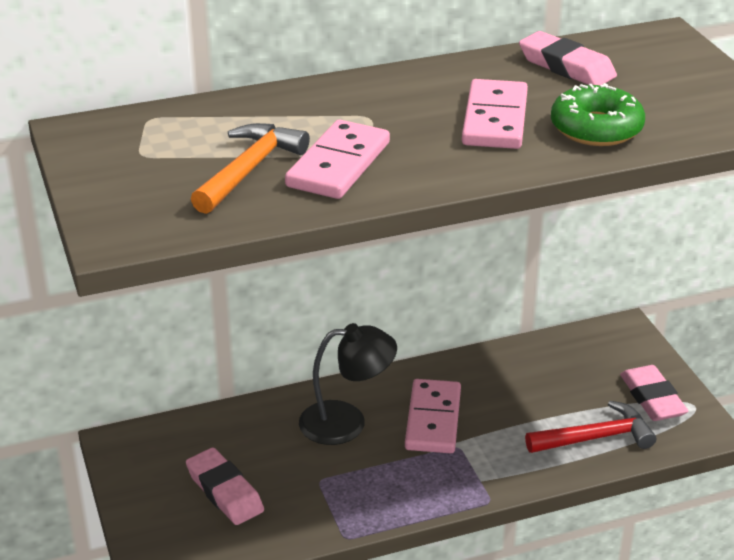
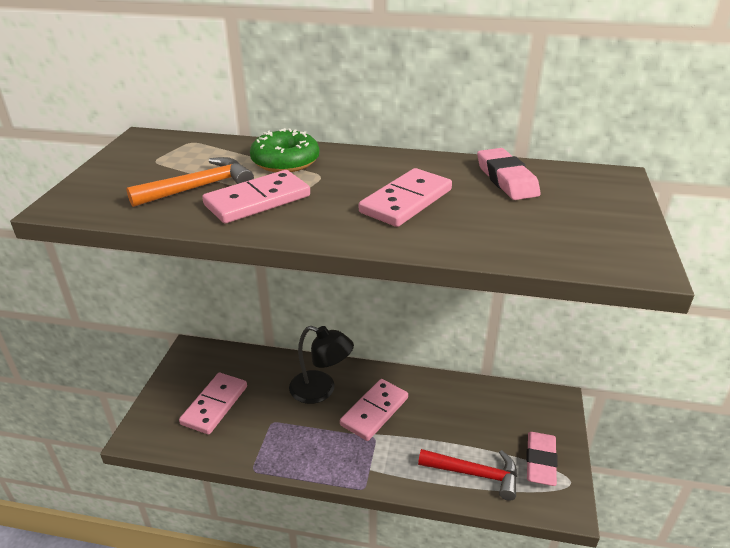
camera: 30 degrees right, 0 degrees up
pink eraser [186,448,264,525] -> pink domino [179,373,247,435]
green donut [551,83,645,146] -> green donut moved to [250,128,319,172]

